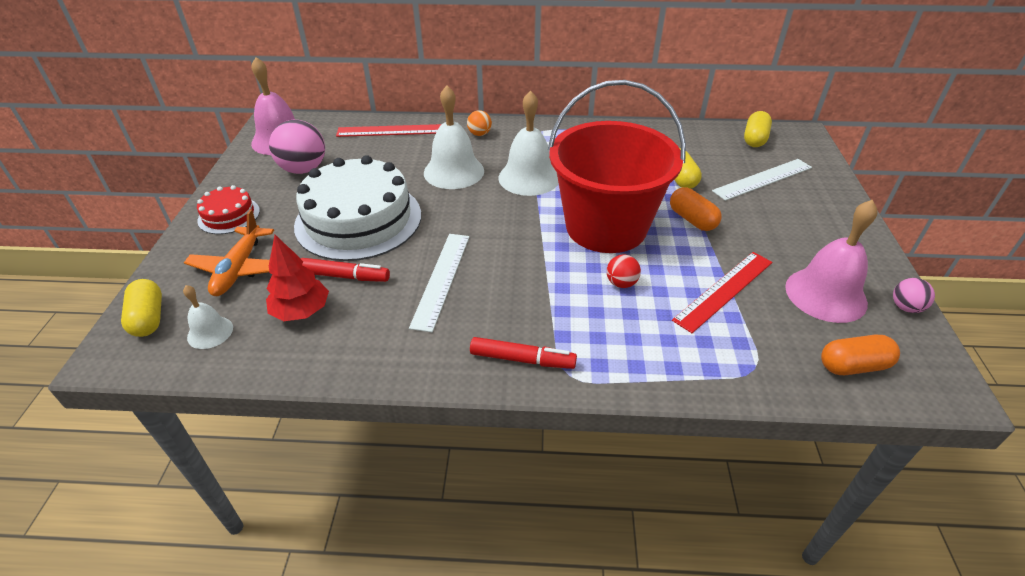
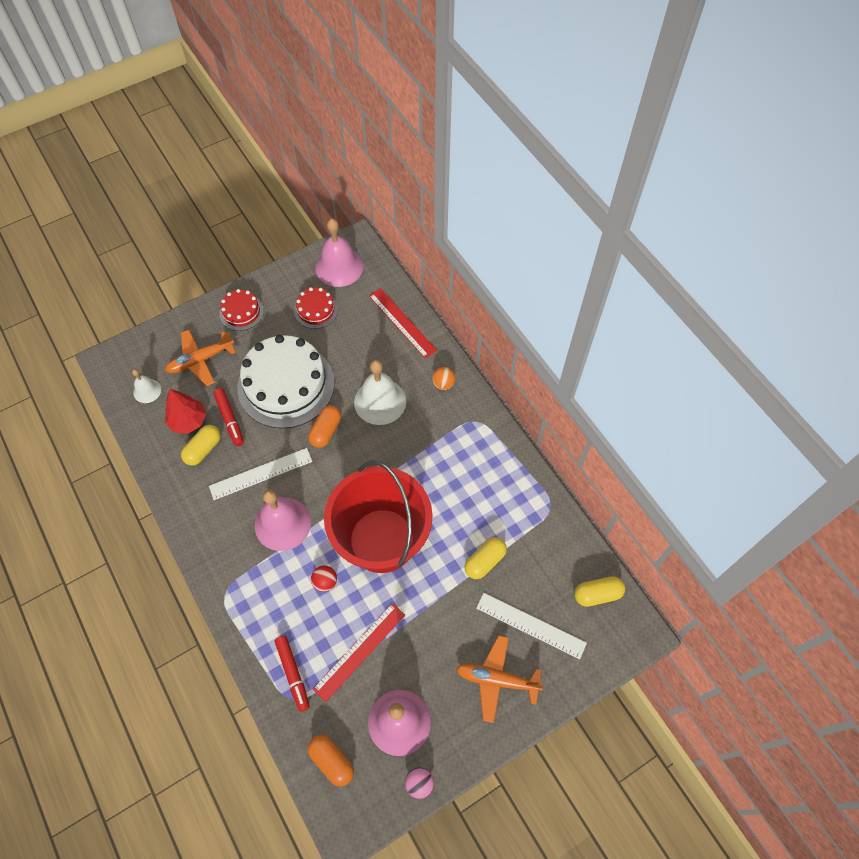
camera: 55 degrees right, 20 degrees up
yellow capsule [121,279,162,337] -> yellow capsule moved to [181,425,221,466]
pink ball [269,120,325,174] -> red cake [294,287,338,329]
red marker [470,337,577,369] -> red marker moved to [275,636,310,712]
white bell [498,90,559,196] -> none
orange capsule [670,187,722,231] -> orange capsule moved to [308,405,341,448]
red ruler [672,252,773,333] -> red ruler turned 60 degrees counterclockwise [313,603,405,702]
none -> pink bell [255,490,311,551]
none -> orange plane [456,635,545,723]

